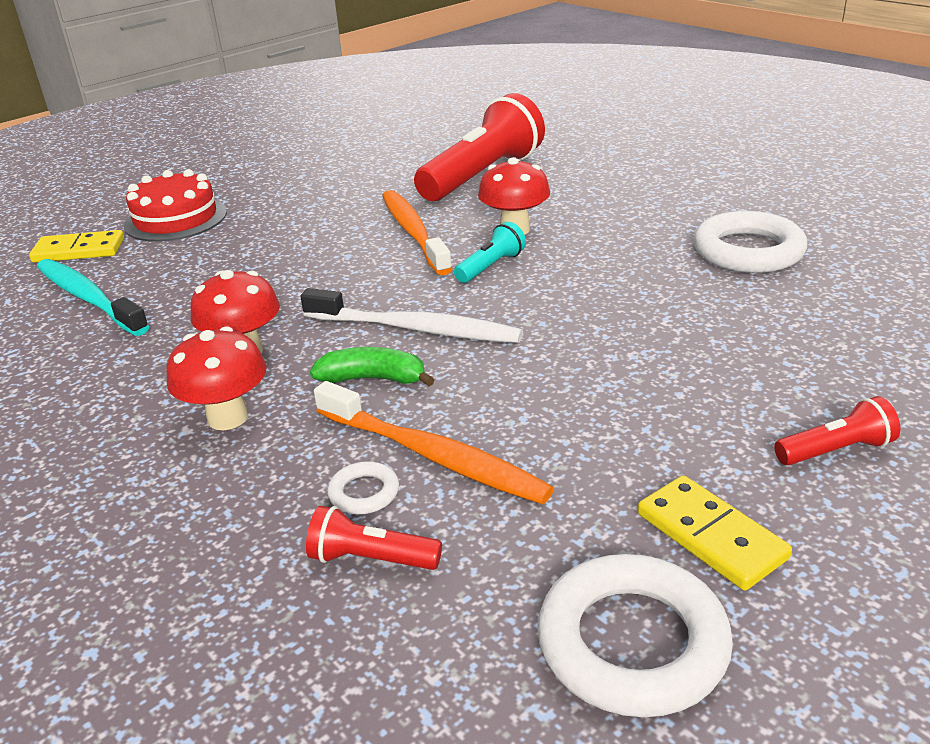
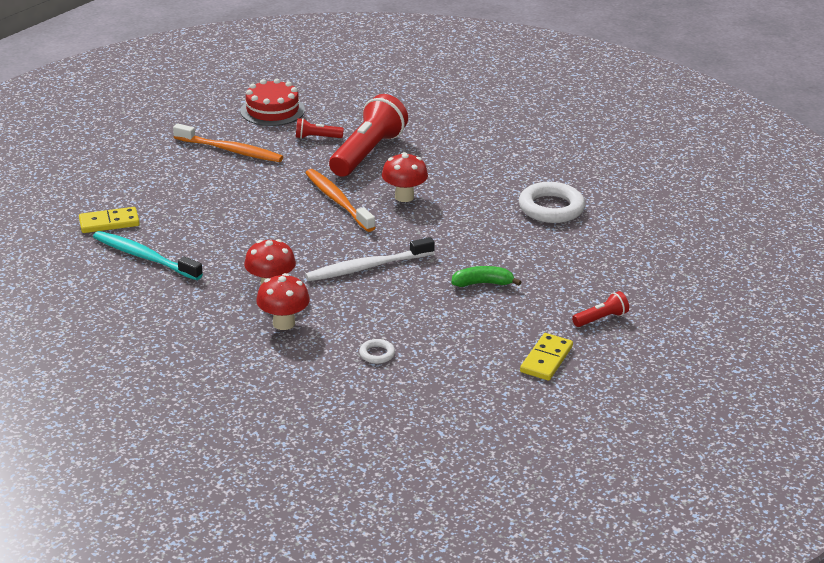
camera: 15 degrees left, 0 degrees up
red cake [124,169,227,242] -> red cake moved to [240,79,305,126]
white toothbrush [301,288,523,343] -> white toothbrush turned 150 degrees clockwise [305,237,435,281]
red flashlight [306,506,442,570] -> red flashlight moved to [296,118,344,139]
green banana [310,347,435,386] -> green banana moved to [452,266,521,287]
orange toothbrush [314,381,554,504] -> orange toothbrush moved to [173,124,283,162]
turquoise flashlight [454,222,526,283] -> none
white ring [537,554,733,717] -> none
yellow domino [638,475,792,590] -> yellow domino turned 75 degrees clockwise [520,333,573,381]

